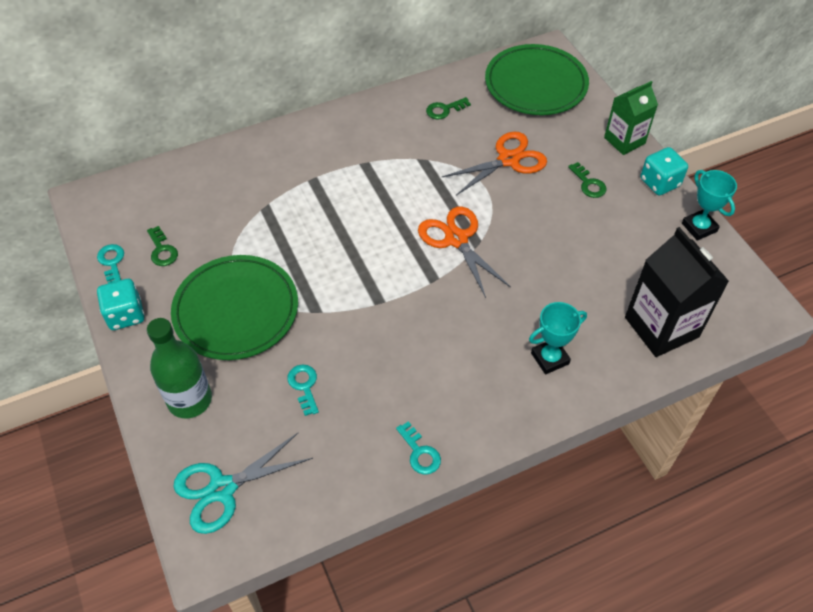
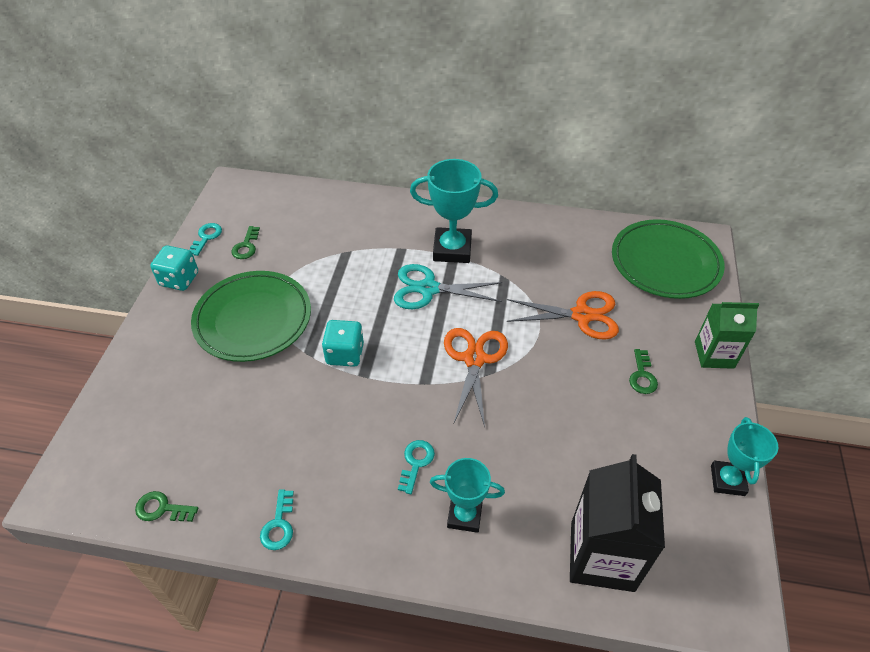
camera: 35 degrees right, 5 degrees down
green bottle [147,318,212,418] -> none
turquoise scissors [173,433,313,534] -> turquoise scissors moved to [394,264,502,309]
turquoise key [287,364,319,416] -> turquoise key moved to [398,440,435,494]
green key [426,97,471,120] -> green key moved to [135,491,198,522]
turquoise dice [640,147,688,195] -> turquoise dice moved to [322,320,364,367]
none -> turquoise trophy [410,159,498,263]

